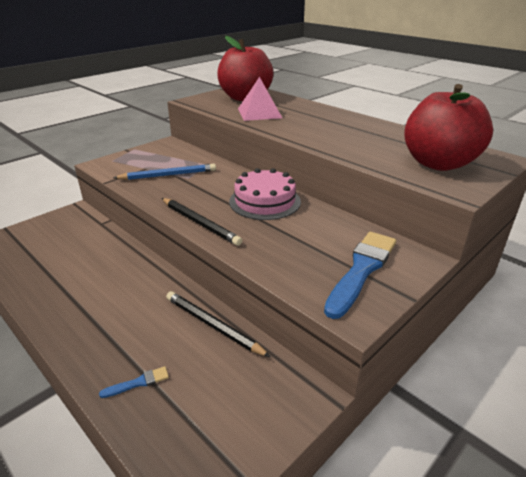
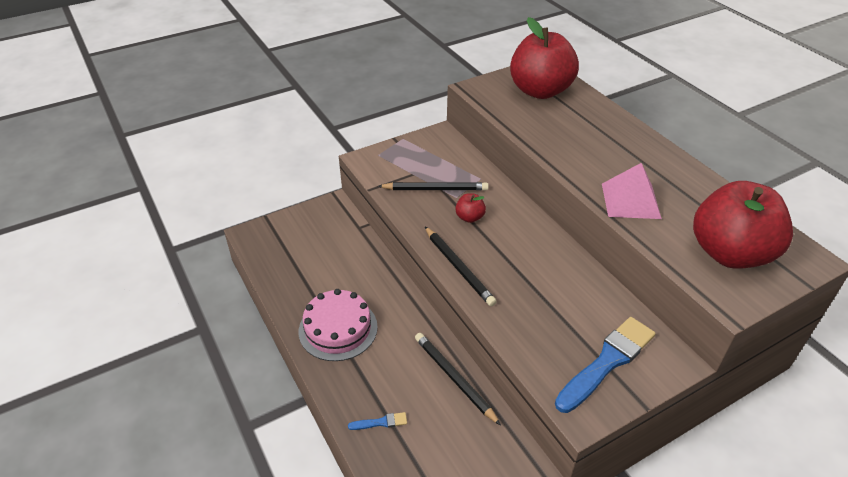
camera: 15 degrees right, 10 degrees up
blue pencil [113,164,216,180] -> black pencil [378,182,489,191]
pink cake [229,168,301,220] -> pink cake moved to [299,289,378,361]
pink pyramid [238,77,282,121] -> pink pyramid moved to [602,163,662,219]
none -> red apple [455,193,486,223]

